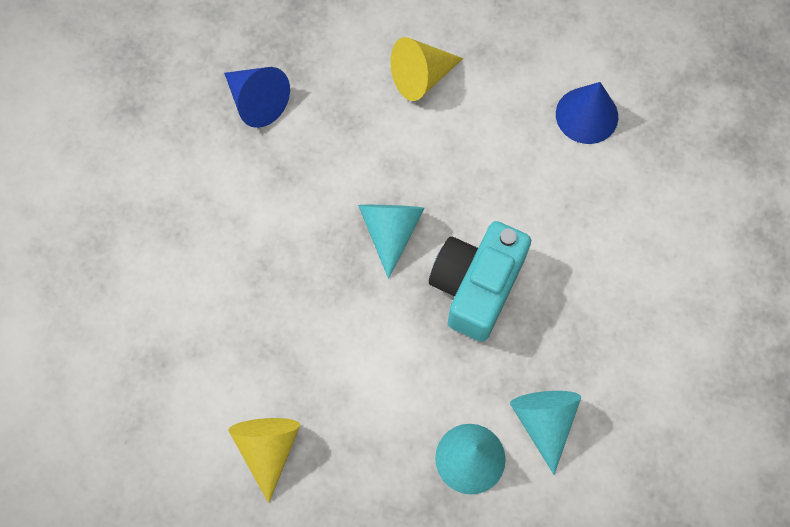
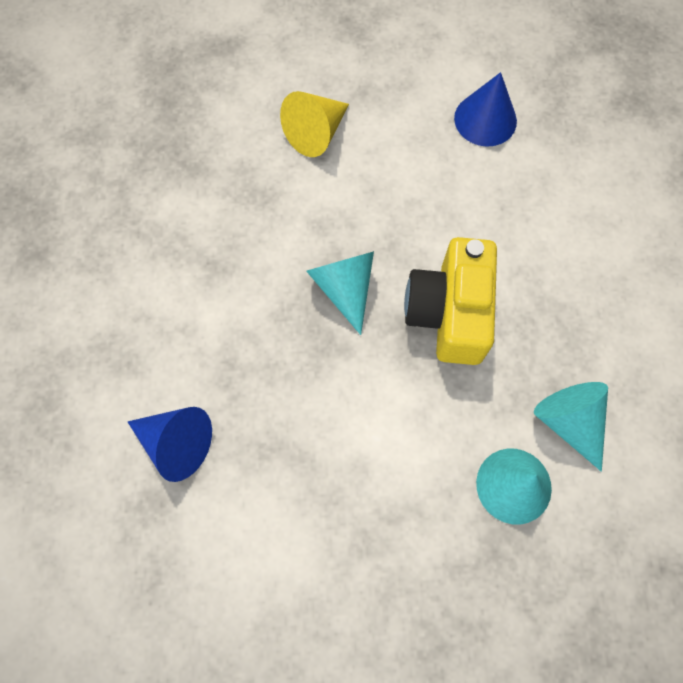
camera: 20 degrees left, 0 degrees up
blue cone [224,67,290,128] -> blue cone moved to [128,407,212,482]
yellow cone [228,418,300,503] -> none
turquoise camera [429,221,531,342] -> yellow camera [404,237,497,365]

